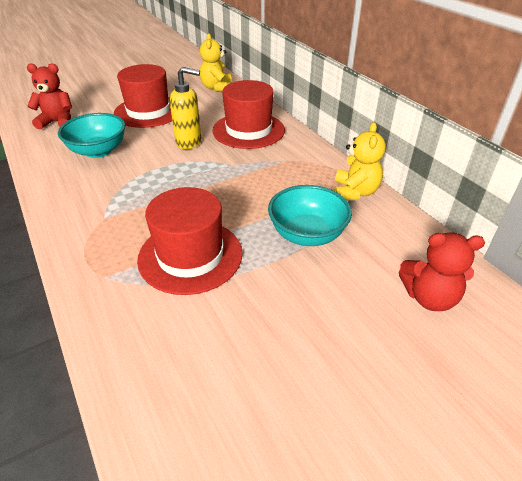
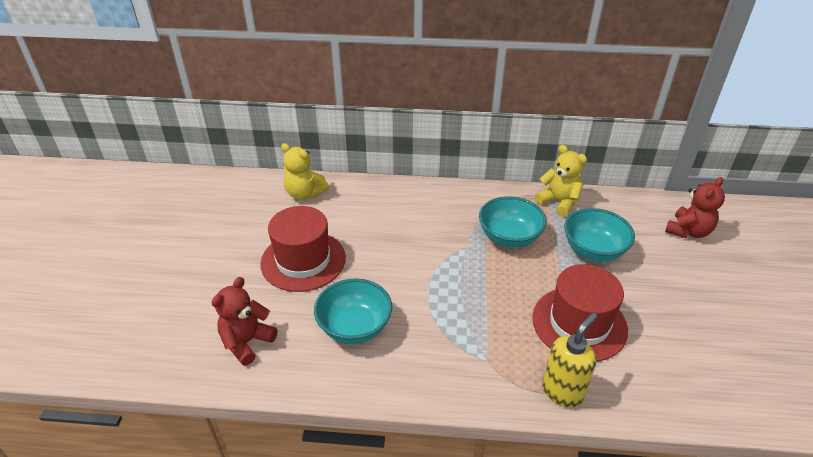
camera: 55 degrees left, 0 degrees up
yellow soap dispenser [170,67,201,149] -> yellow soap dispenser moved to [542,313,597,408]
red hat [212,80,285,149] -> none
none -> turquoise bowl [479,196,547,248]

